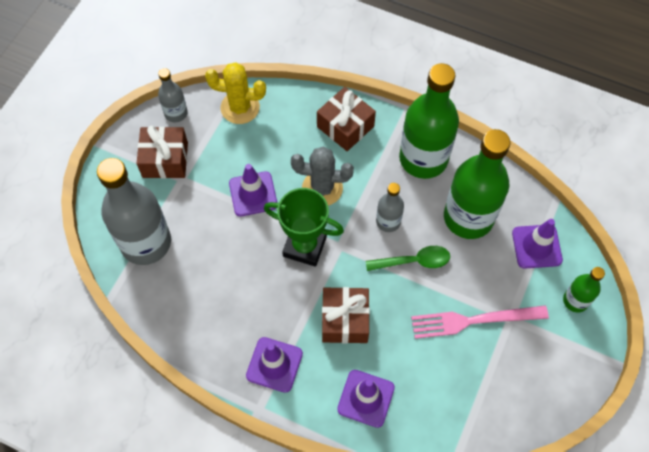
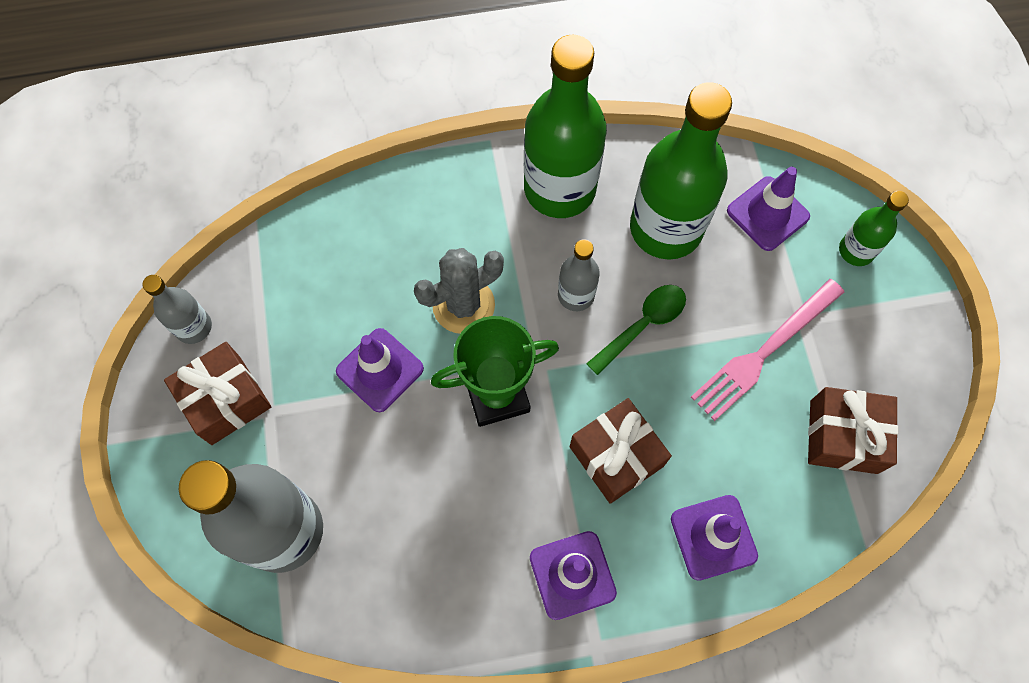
camera: 35 degrees left, 5 degrees up
yellow cactus [205,62,266,124] -> none
brown gift [317,87,376,151] -> brown gift moved to [808,387,898,474]

